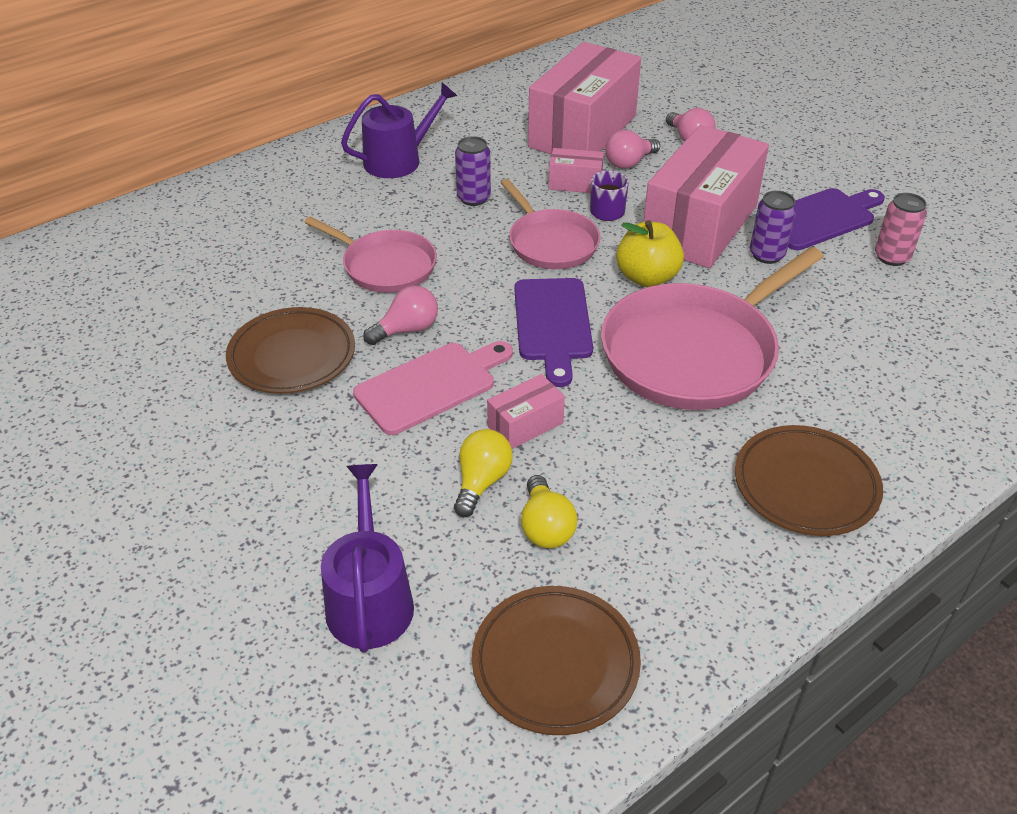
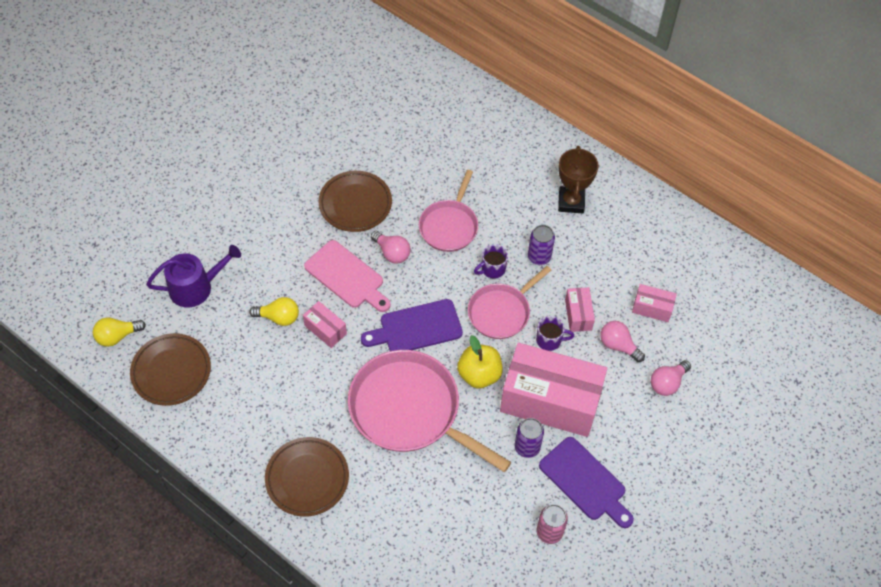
camera: 75 degrees right, 15 degrees up
purple watering can [341,82,457,178] -> brown trophy [558,146,599,213]
yellow light bulb [521,475,578,548] -> yellow light bulb moved to [93,317,146,347]
pink box [528,42,641,154] -> pink box [632,284,677,322], size x0.43
none -> purple mug [474,244,508,279]

